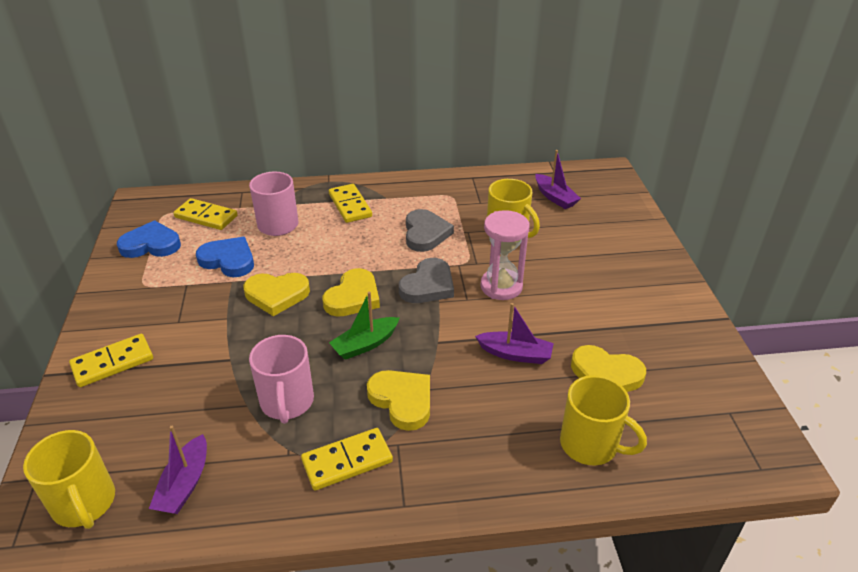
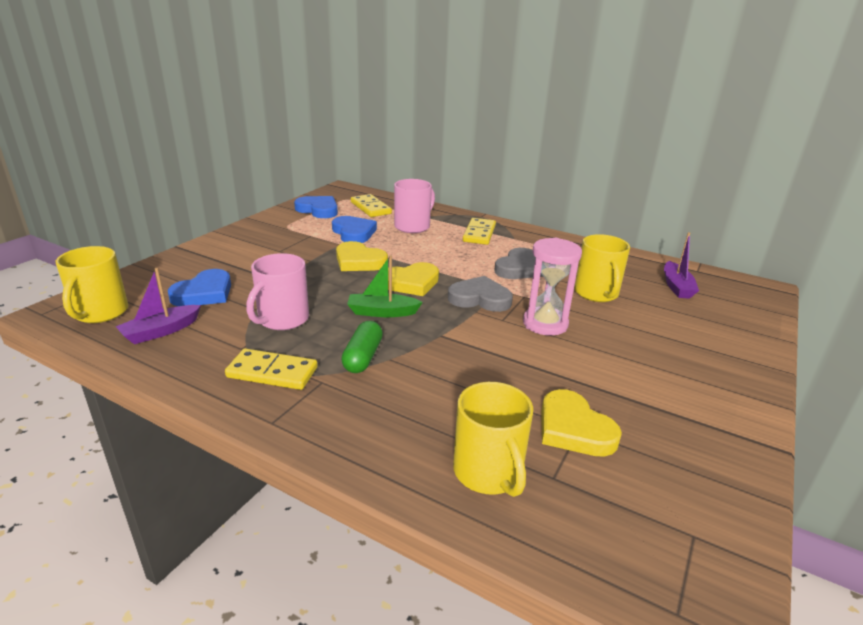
camera: 35 degrees right, 10 degrees down
yellow domino [69,334,153,387] -> none
yellow heart [367,370,430,431] -> green capsule [341,321,383,373]
grey heart [399,258,454,303] -> grey heart turned 150 degrees counterclockwise [448,276,513,312]
purple boat [475,303,554,364] -> none
none -> blue heart [168,269,231,306]

